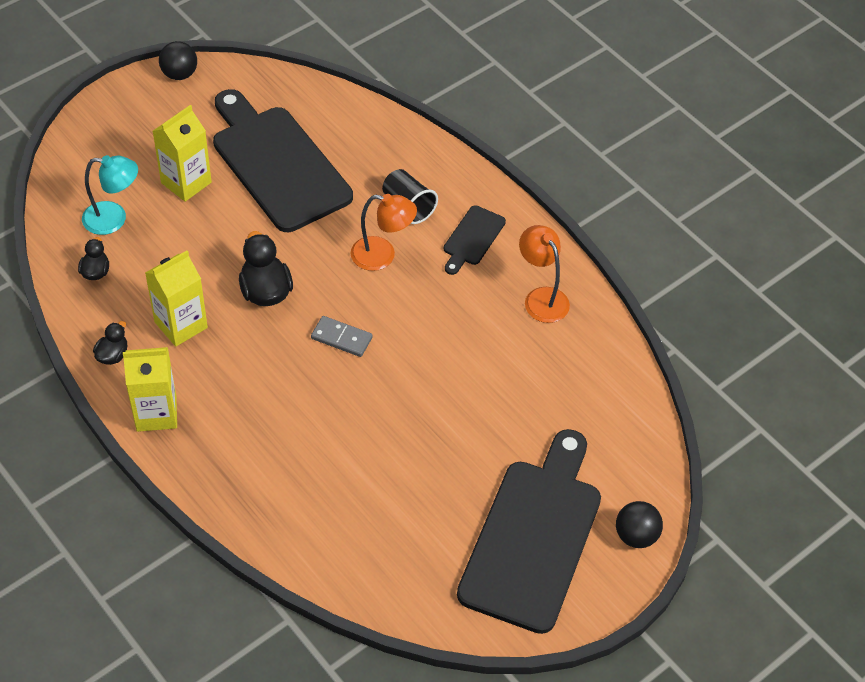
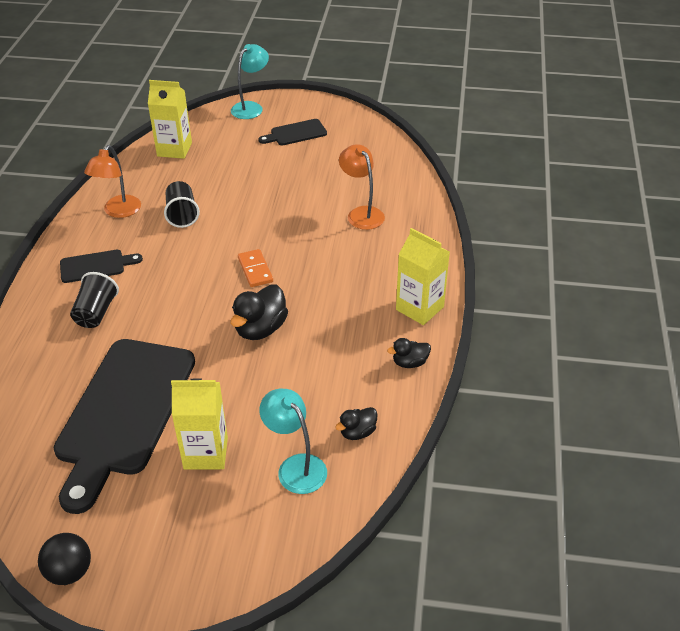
camera: 130 degrees left, 10 degrees down
yellow carton [145,251,208,347] -> yellow carton moved to [148,80,192,159]
grey domino [311,316,373,357] -> orange domino [238,249,273,287]
orange lamp [350,194,417,271] -> orange lamp moved to [339,144,385,230]
black cutting board [457,429,601,634] -> black cutting board [258,119,327,145], size x0.45
black ball [616,501,663,548] -> turquoise lamp [231,44,269,119]
none -> black cup [164,181,200,228]

